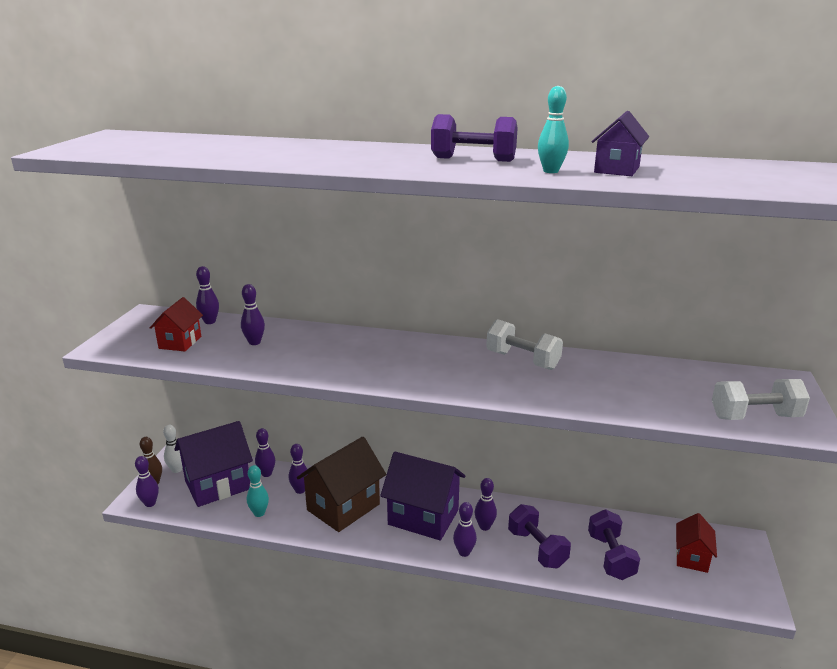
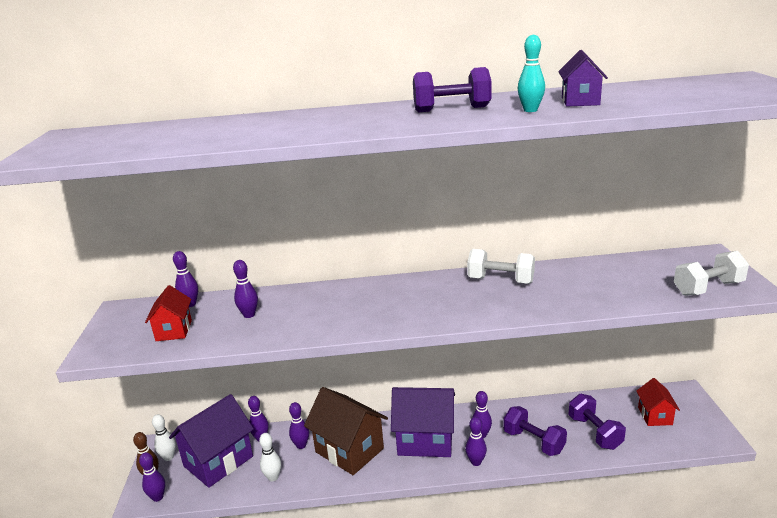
camera: 15 degrees left, 0 degrees up
turquoise bowling pin [247,465,269,517] -> white bowling pin [259,433,281,481]
brown house [297,437,386,532] -> brown house turned 75 degrees counterclockwise [304,387,388,475]

